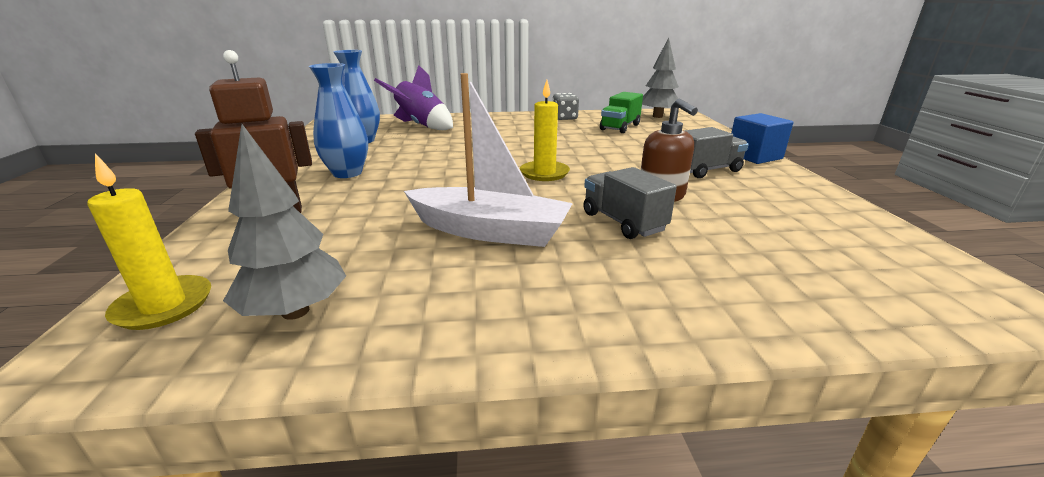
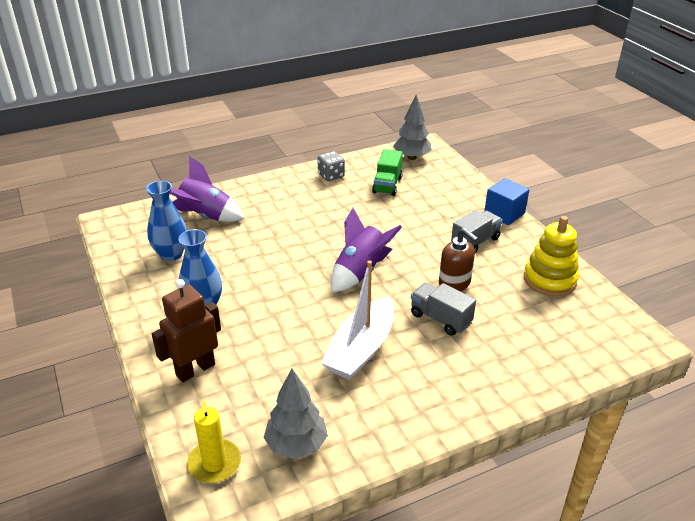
camera: 20 degrees left, 10 degrees up
white boat [404,73,573,247] -> white boat turned 120 degrees clockwise [321,260,394,380]
yellow candle [520,80,570,181] -> purple rocket [331,208,402,292]
none -> yellow stacking toy [524,216,579,296]

